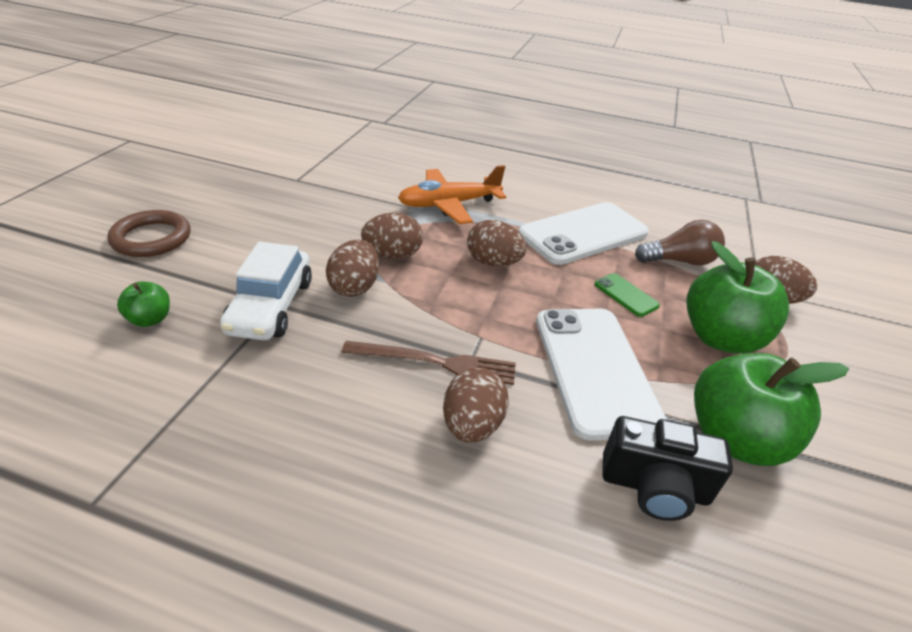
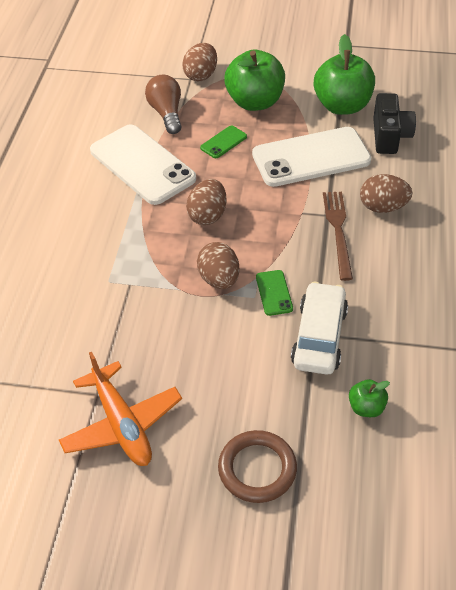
camera: 95 degrees left, 10 degrees up
white car [220,242,312,340] -> white car turned 75 degrees counterclockwise [291,282,348,375]
brown egg [326,239,379,297] -> green phone [256,270,293,316]
orange plane [398,165,506,224] -> orange plane moved to [59,352,182,466]

